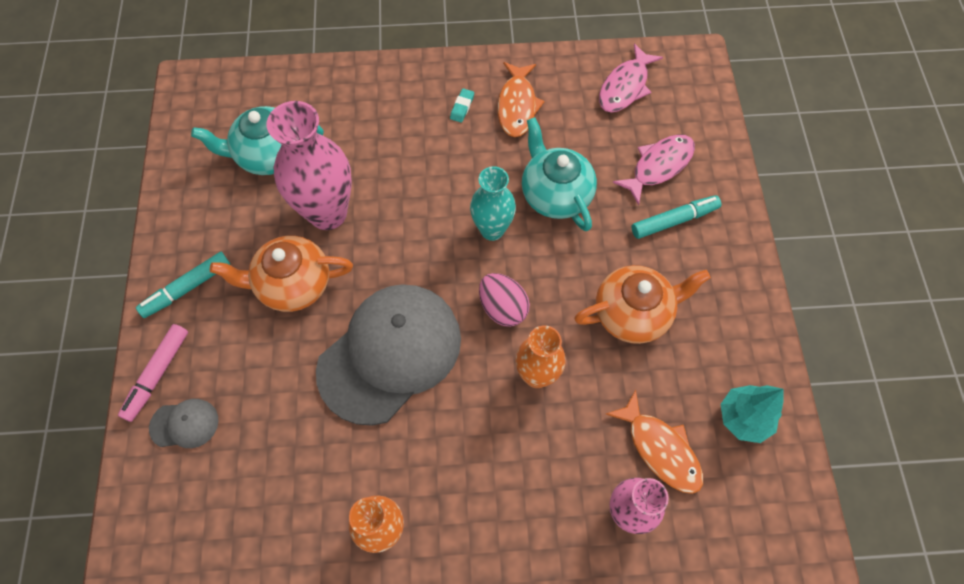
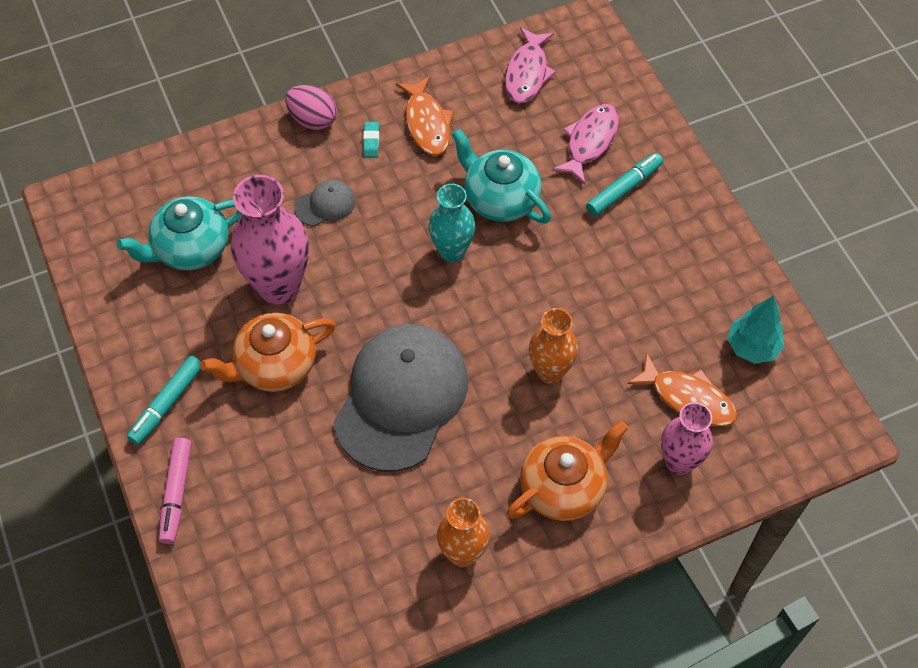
camera: 20 degrees left, 5 degrees down
grey cap [149,399,218,448] -> grey cap moved to [294,180,355,226]
pink egg [479,273,530,327] -> pink egg moved to [285,85,337,130]
orange teapot [574,265,711,344] -> orange teapot moved to [507,421,628,521]

